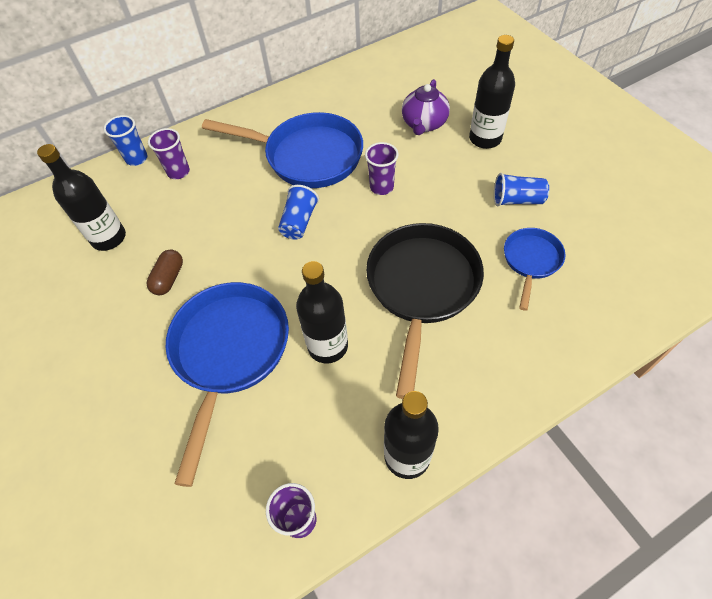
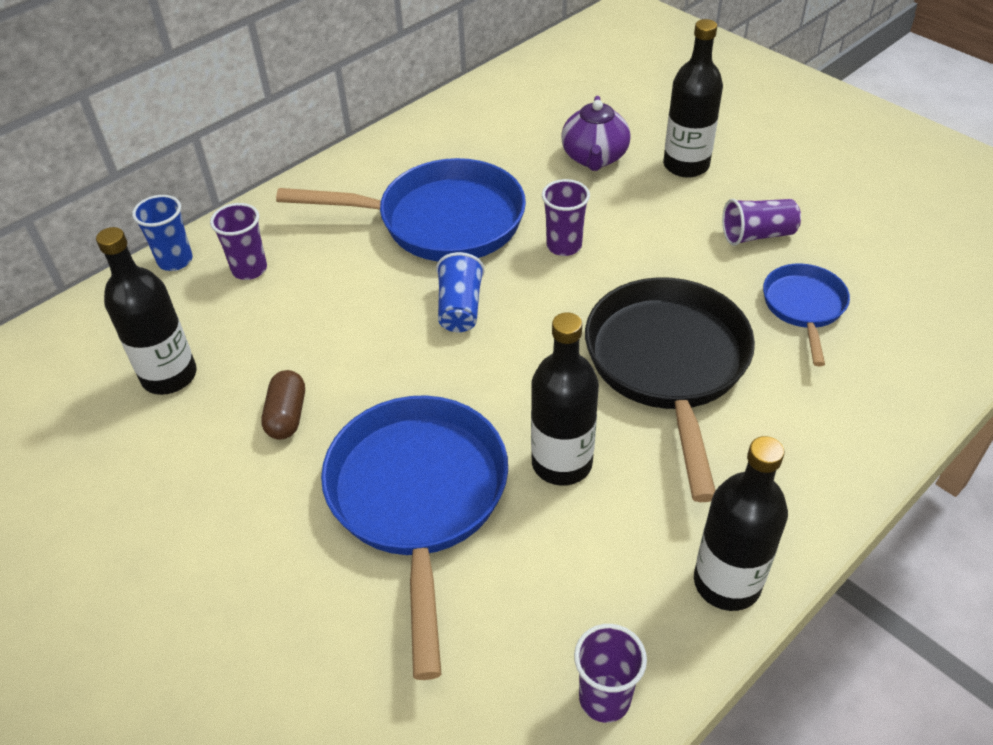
camera: 15 degrees left, 10 degrees down
blue cup [494,173,549,206] -> purple cup [722,199,801,246]

